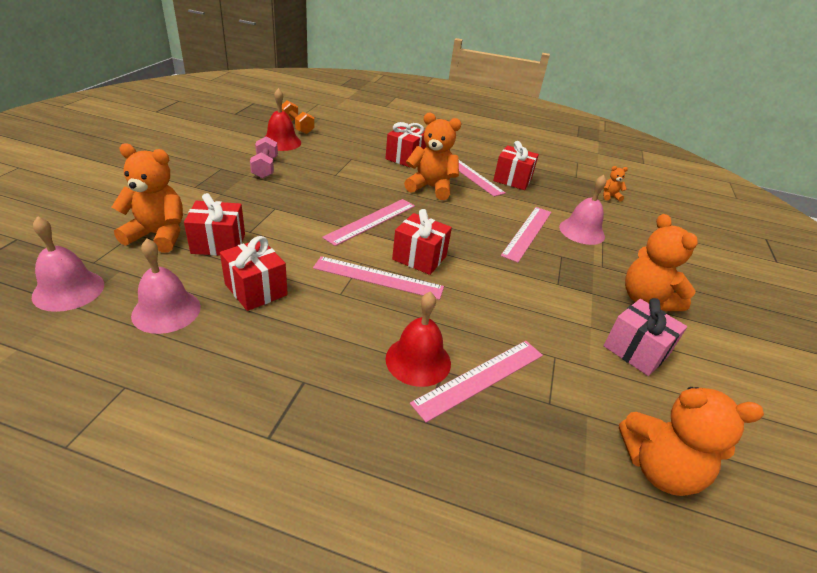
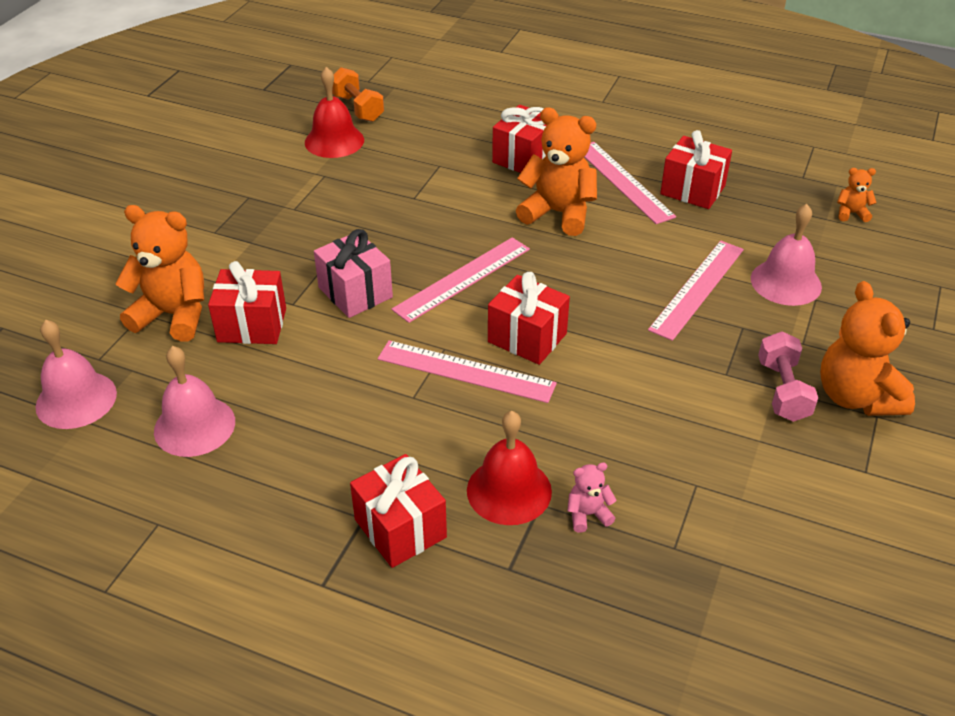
camera: 10 degrees right, 5 degrees up
red gift [220,236,288,311] -> red gift moved to [350,454,447,568]
pink dumbbell [250,136,278,179] -> pink dumbbell moved to [758,331,818,422]
pink ruler [410,341,543,423] -> pink teddy bear [567,462,617,533]
pink gift [603,298,687,376] -> pink gift moved to [314,229,393,318]
orange teddy bear [619,387,764,496] -> none

